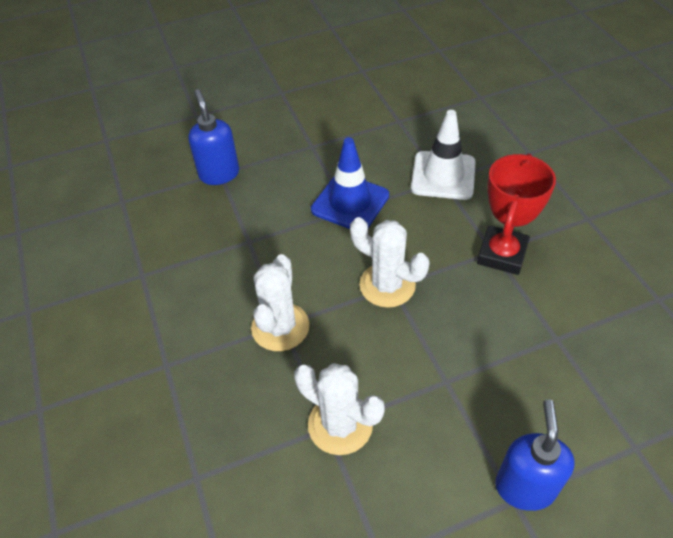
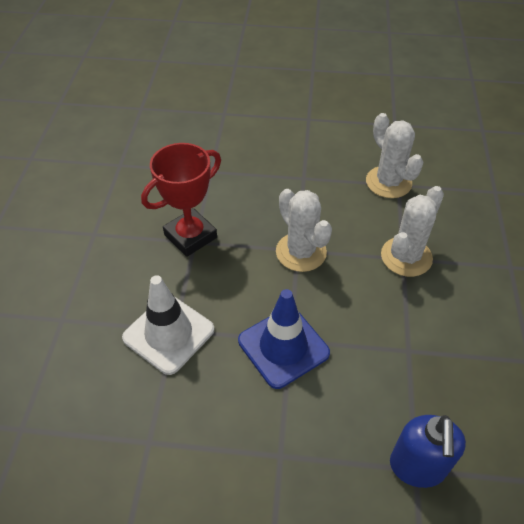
camera: 155 degrees left, 0 degrees up
blue soap dispenser [495,399,575,511] -> none

